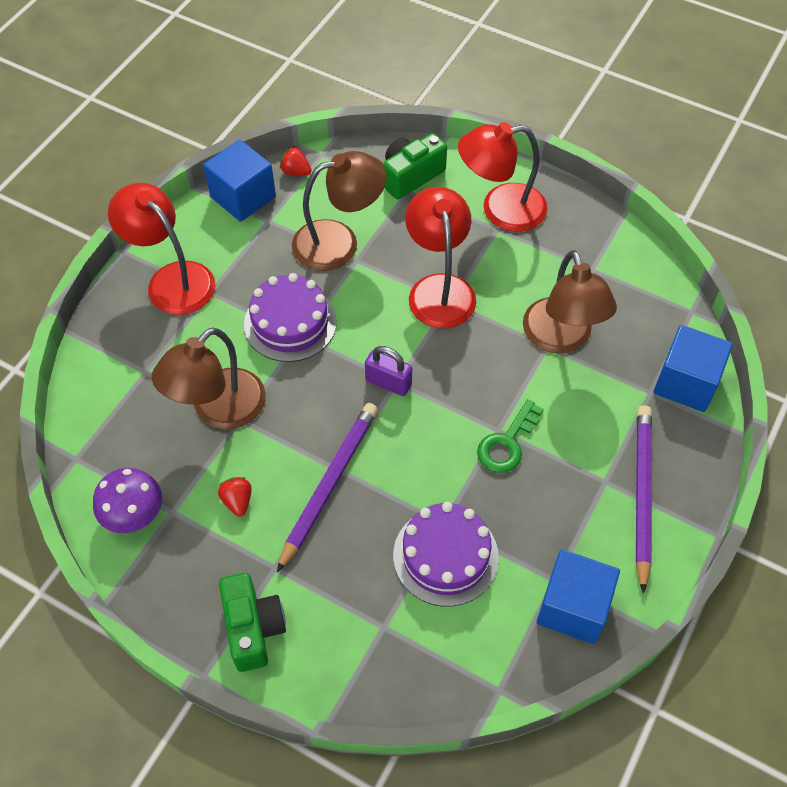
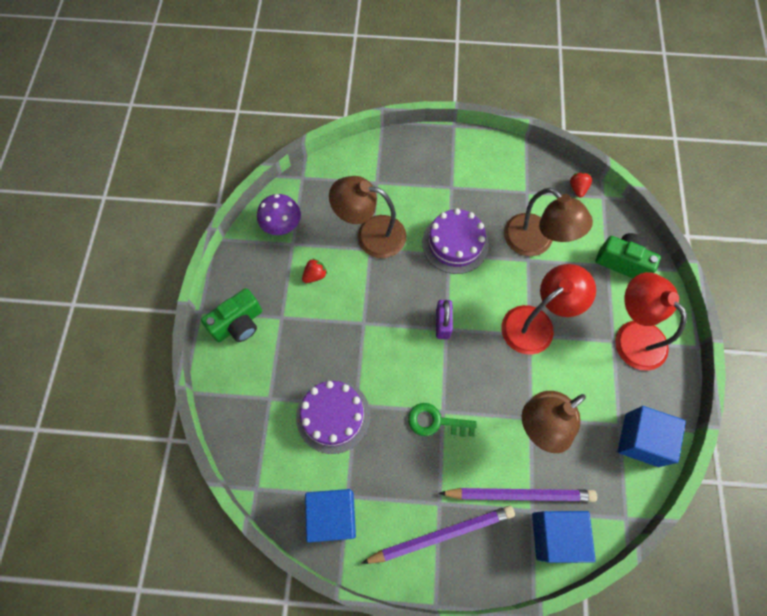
camera: 65 degrees right, 10 degrees up
red lamp [108,183,216,315] -> none
blue cube [203,140,276,222] -> blue cube moved to [617,406,686,467]
purple pencil [277,403,378,572] -> purple pencil moved to [439,488,597,502]

